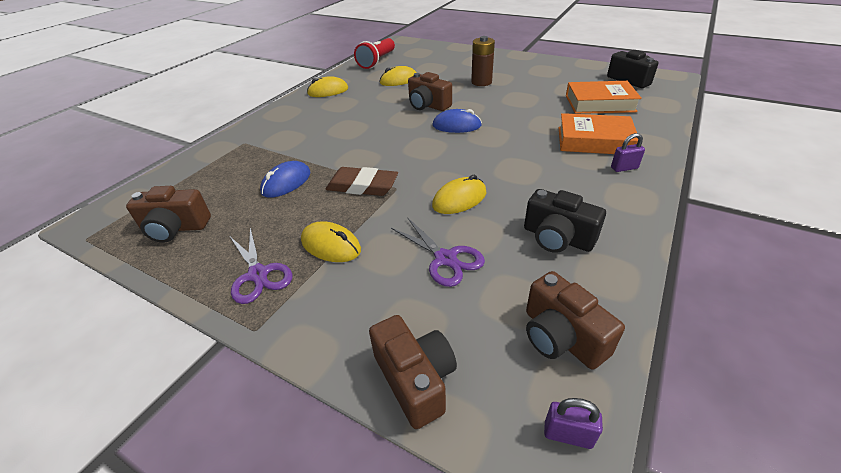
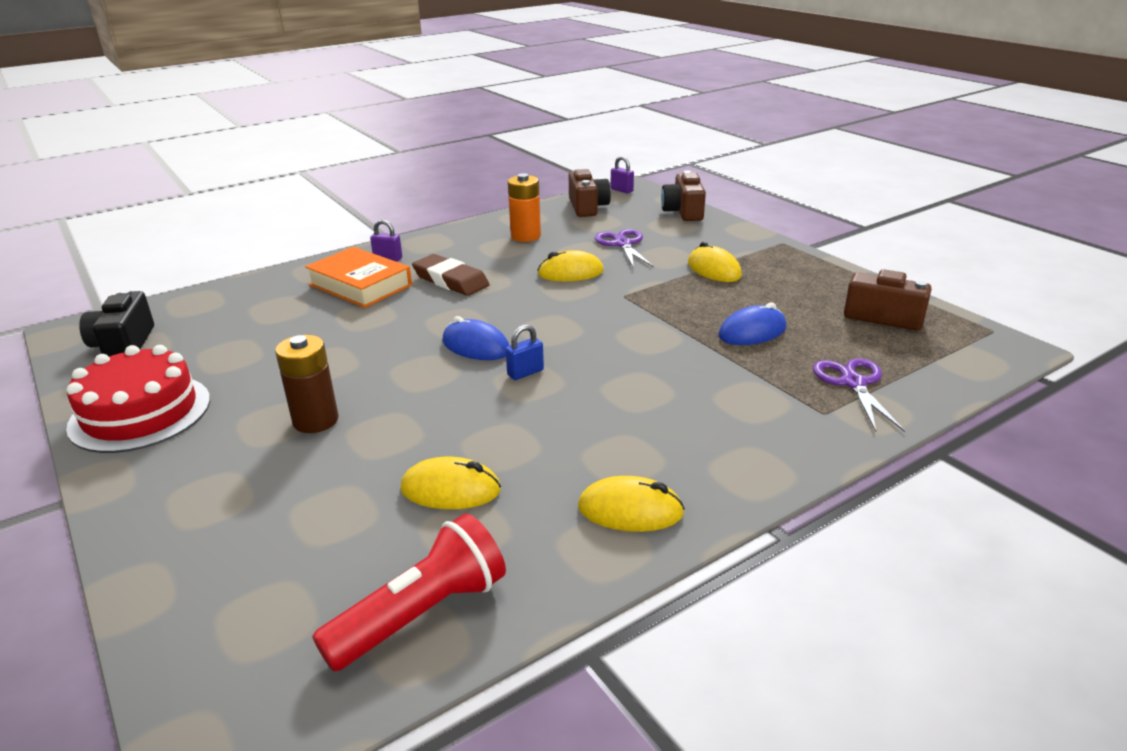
camera: 155 degrees left, 10 degrees down
purple scissors [230,228,292,304] -> purple scissors moved to [813,358,905,432]
brown eraser [325,167,398,196] -> brown eraser moved to [412,254,490,296]
brown camera [408,72,452,111] -> none
black camera [524,189,606,253] -> orange battery [508,173,541,242]
orange book [566,81,642,114] -> none
none -> red cake [66,345,210,453]
none -> blue padlock [506,324,544,380]

